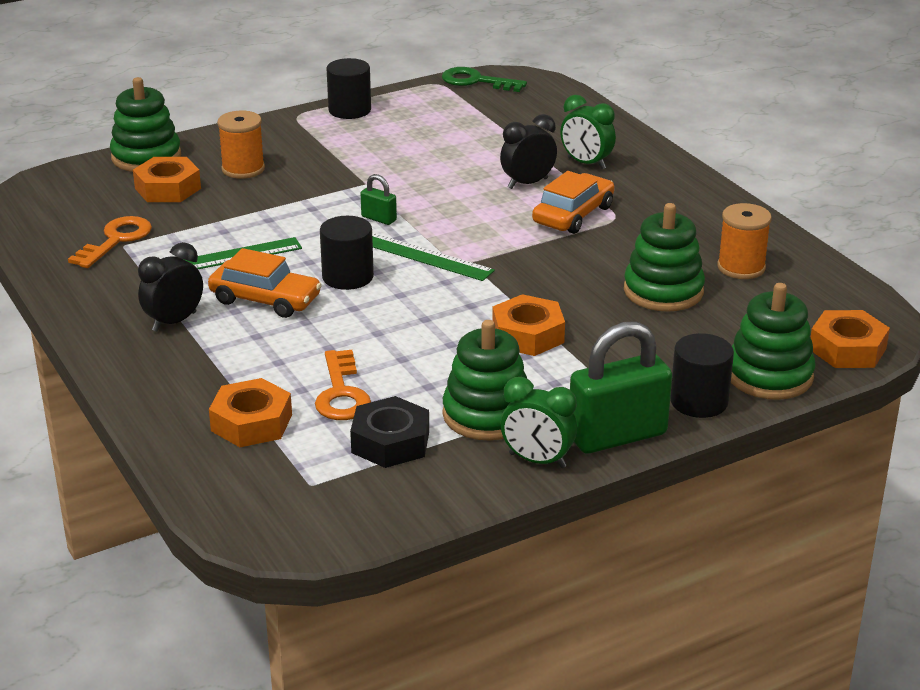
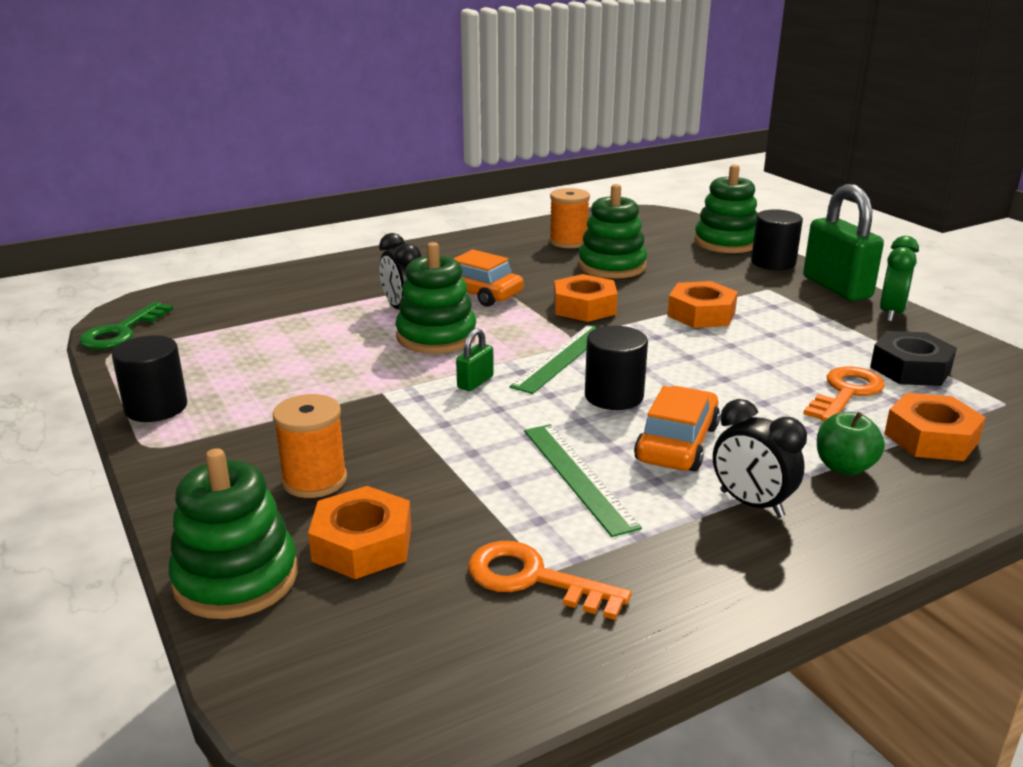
camera: 90 degrees left, 5 degrees down
orange key [315,350,371,420] -> orange key turned 45 degrees counterclockwise [804,366,885,422]
green stacking toy [443,320,527,441] -> green stacking toy moved to [395,242,476,354]
green clock [560,95,616,169] -> none
orange nut [810,310,890,368] -> orange nut moved to [554,274,618,322]
none -> green apple [817,412,885,475]

